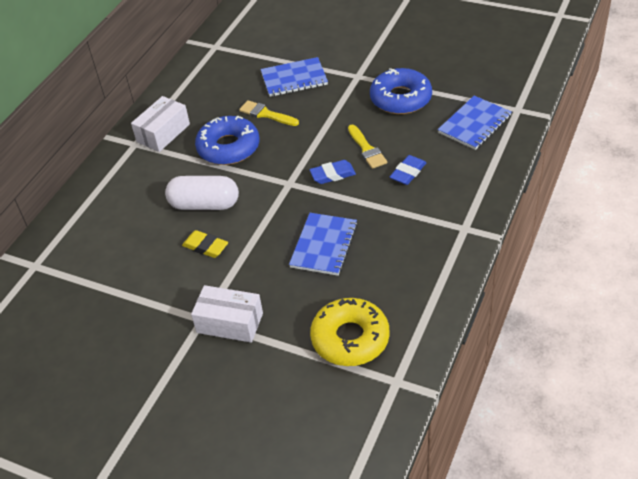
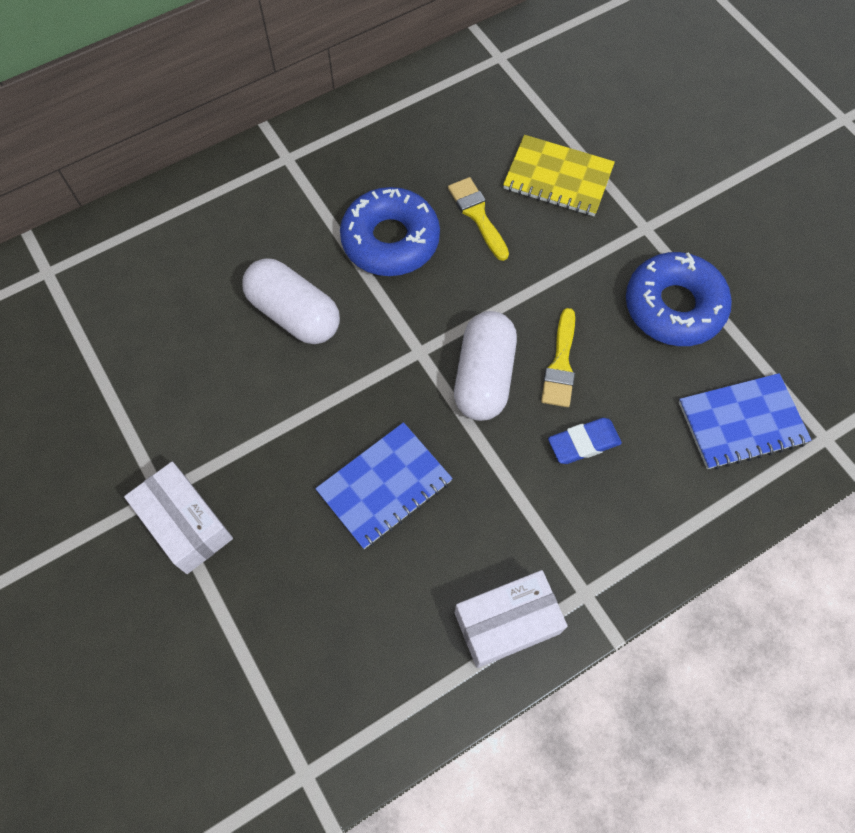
camera: 30 degrees right, 20 degrees up
white box [131,96,190,152] -> white box moved to [455,570,568,668]
yellow eraser [182,230,228,258] -> none
blue notebook [261,57,328,97] -> yellow notebook [503,135,615,216]
blue eraser [309,160,356,184] -> white capsule [454,311,517,421]
yellow donut [310,298,390,366] -> none

